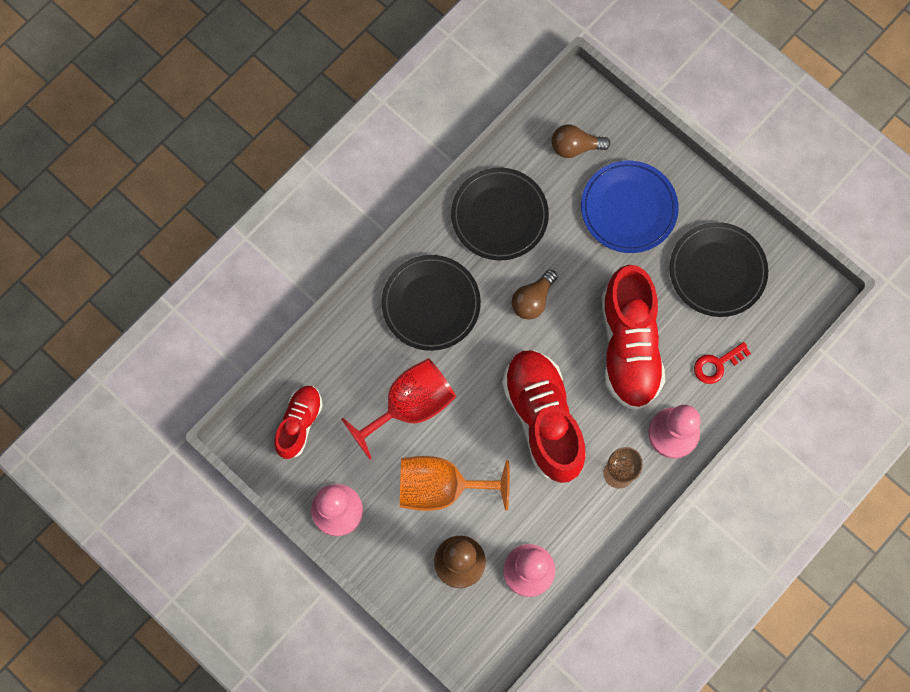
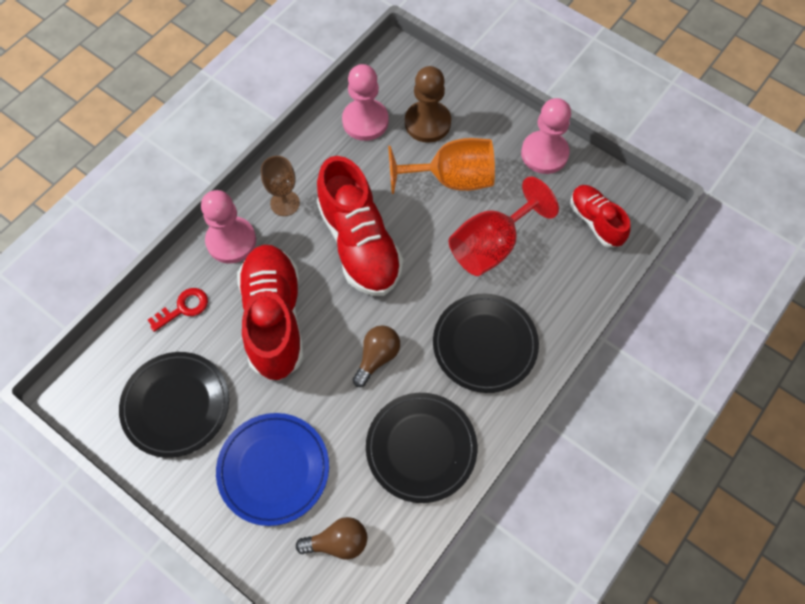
camera: 175 degrees right, 10 degrees down
red shoe [274,386,323,459] -> red shoe turned 135 degrees clockwise [570,185,630,247]

